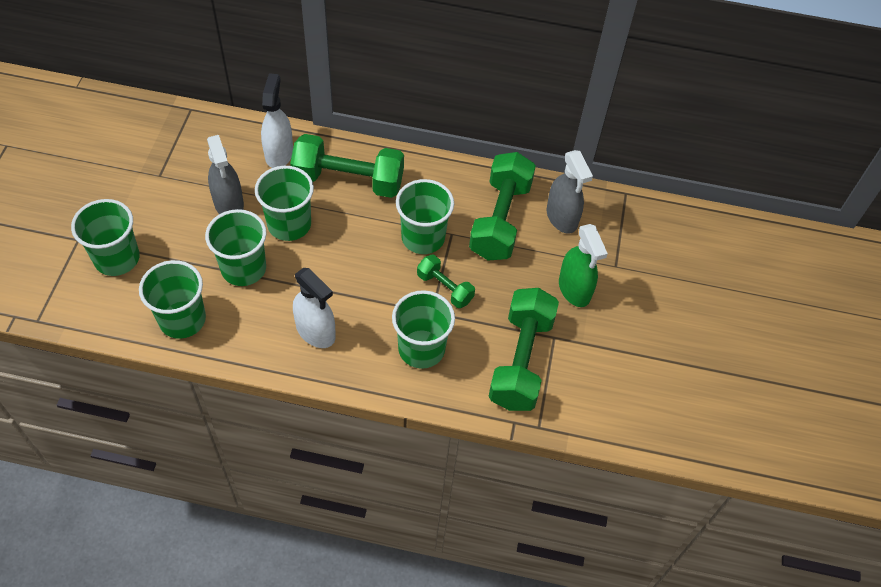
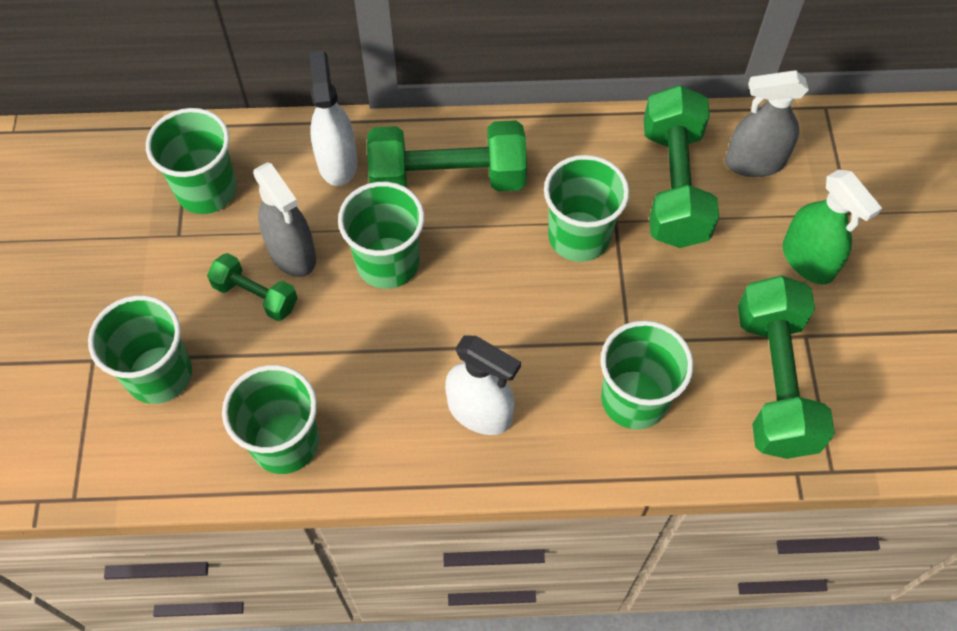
camera: 10 degrees left, 5 degrees up
green cup [205,209,266,286] -> green cup moved to [146,108,237,214]
green dumbbell [417,255,475,308] -> green dumbbell moved to [207,253,297,321]
grey spray bottle [547,150,593,234] -> grey spray bottle turned 120 degrees clockwise [725,70,809,177]

